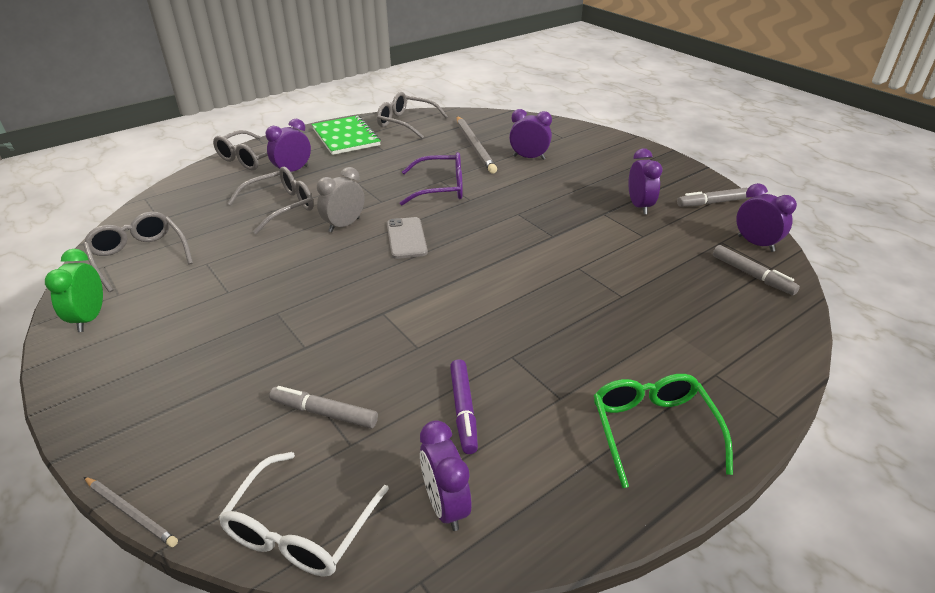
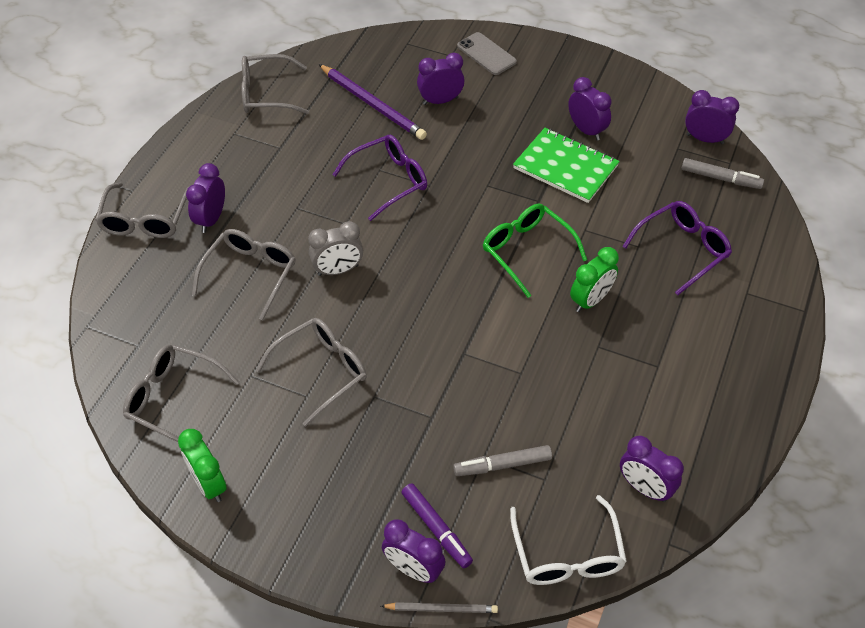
camera: 30 degrees left, 15 degrees up
green notebook [312,116,381,155] -> green notebook moved to [513,128,620,203]
grey clock [317,167,365,232] -> grey clock turned 120 degrees counterclockwise [308,221,363,276]
grey phone [387,217,428,259] -> grey phone moved to [457,32,517,75]
purple marker [450,359,478,454] -> purple marker moved to [402,483,473,568]
grey pencil [456,116,497,174] -> purple pencil [319,64,427,140]
green glasses [594,374,733,488] -> green glasses moved to [483,203,587,298]
grey marker [677,188,749,207] -> none
none -> grey glasses [255,318,367,426]
none -> purple clock [382,519,446,583]
none -> green clock [570,247,619,312]
none -> purple glasses [622,201,732,295]

